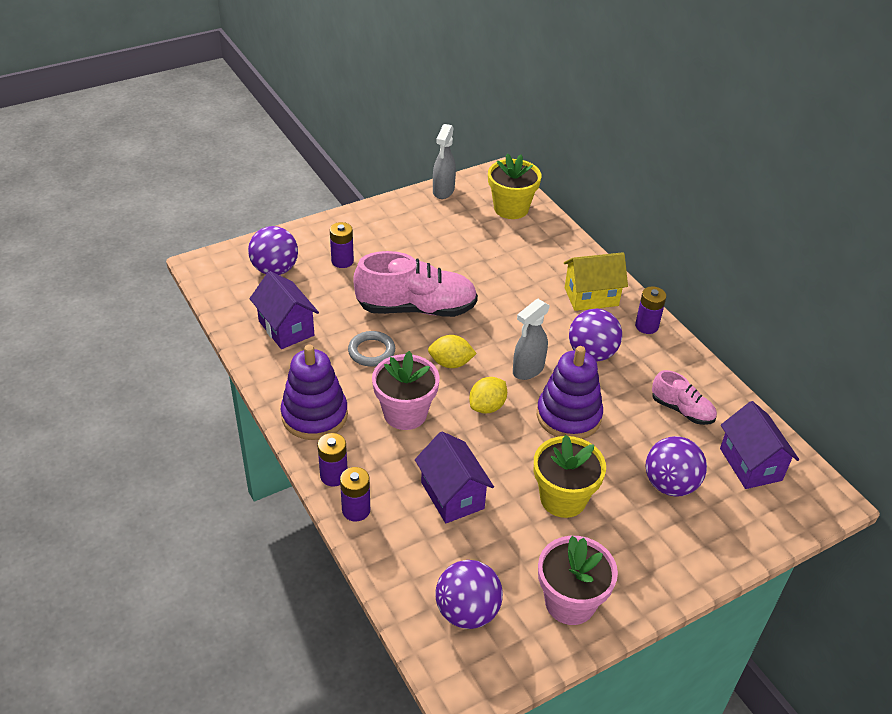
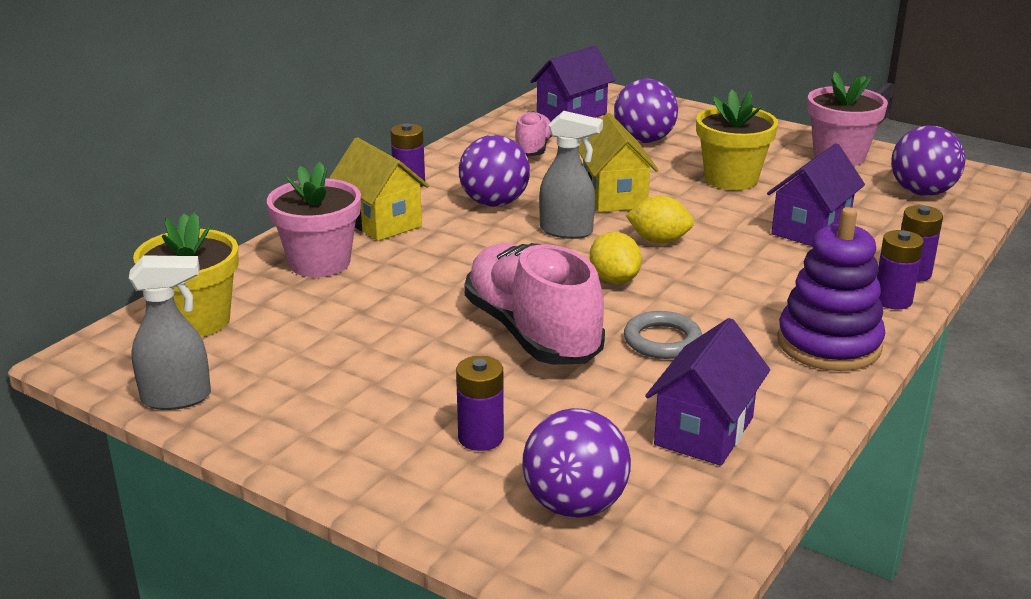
camera: 115 degrees left, 15 degrees down
pink flower pot [372,351,440,430] -> pink flower pot moved to [267,162,361,277]
purple stacking toy [537,346,603,439] -> yellow house [579,113,658,212]

